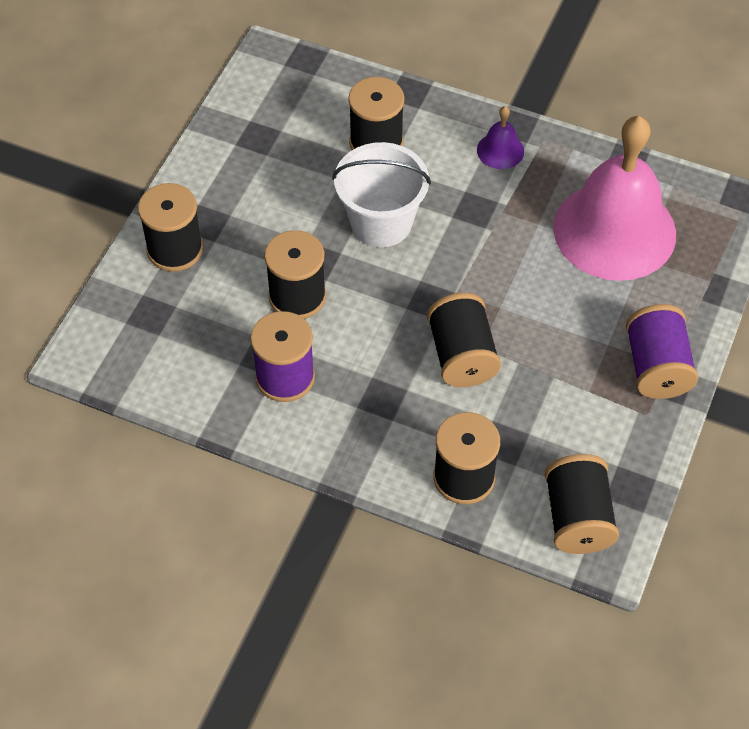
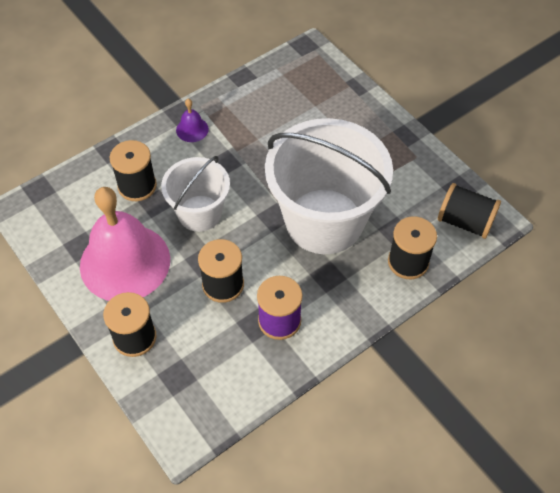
camera: 60 degrees left, 0 degrees up
black spool [427,293,501,387] -> white bucket [265,118,393,254]
pink bell [553,116,676,281] -> pink bell moved to [80,187,170,301]
purple spool [626,304,698,399] -> none

